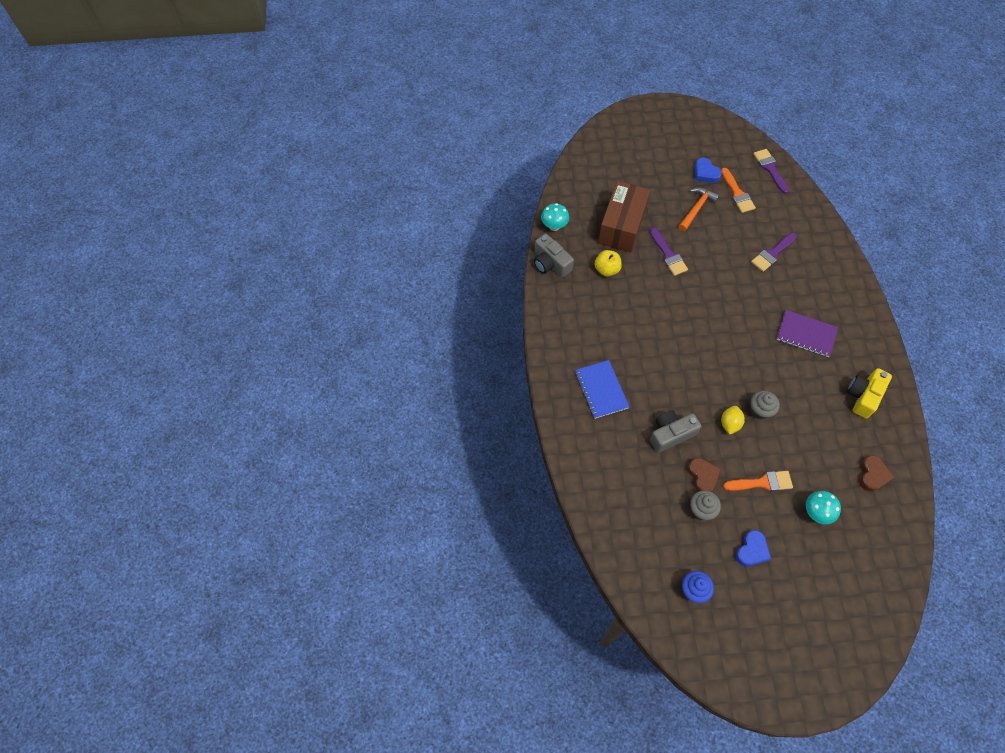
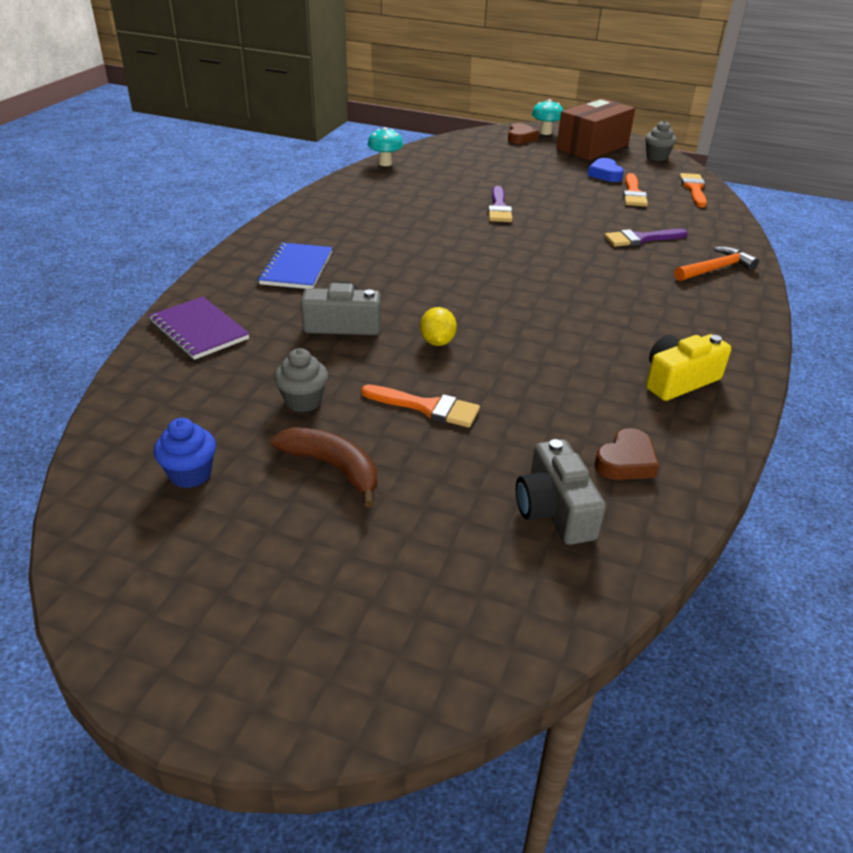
camera: 25 degrees right, 25 degrees down
grey camera [534,233,574,278] -> grey camera moved to [516,439,606,545]
yellow apple [595,250,622,276] -> none
brown box [598,181,651,253] -> brown box moved to [556,98,635,160]
orange hammer [678,188,719,231] -> orange hammer moved to [674,247,759,281]
brown heart [688,458,721,492] -> brown heart moved to [508,123,539,144]
yellow lemon [721,406,745,434] -> yellow lemon turned 45 degrees counterclockwise [420,307,457,346]
blue heart [736,530,771,567] -> brown banana [271,427,377,507]
grey cupcake [751,391,780,419] -> grey cupcake moved to [645,120,677,161]
purple brush [753,149,789,194] -> orange brush [680,173,707,208]
purple notebook [777,310,838,357] -> purple notebook moved to [149,297,249,360]
turquoise mushroom [806,491,841,524] -> turquoise mushroom moved to [532,99,563,135]

